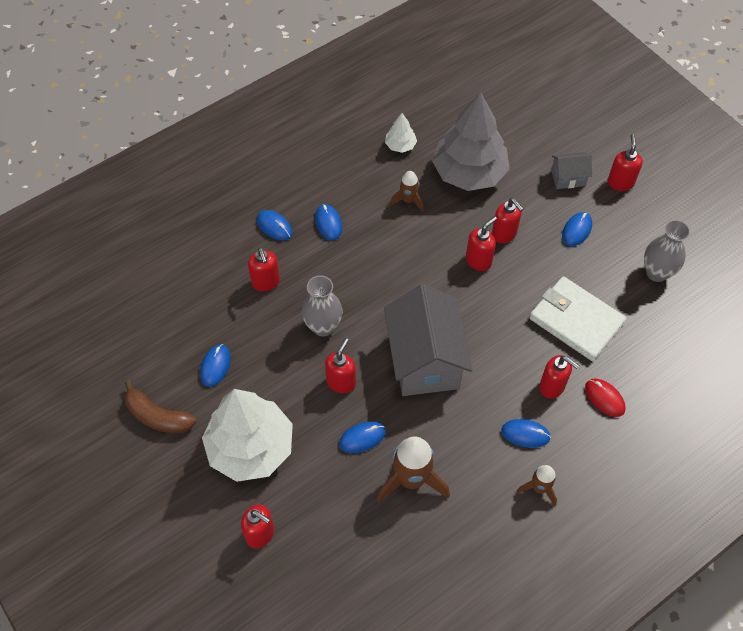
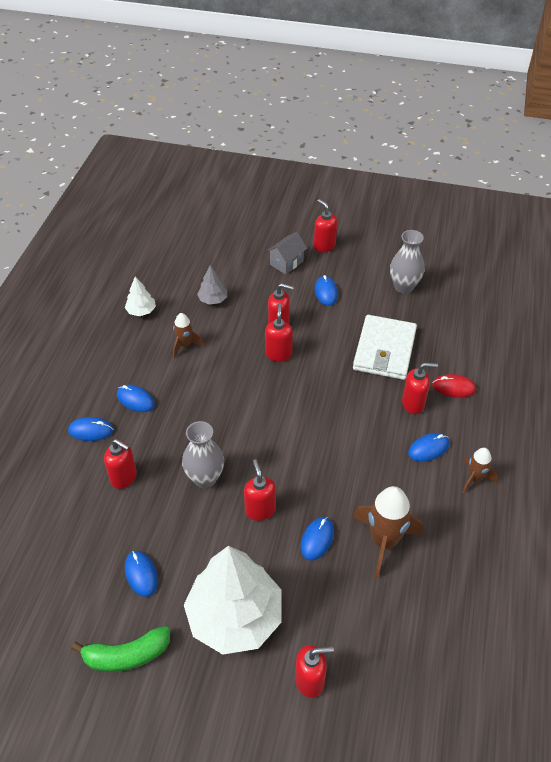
camera: 40 degrees left, 10 degrees down
brown banana [125,380,197,433] -> green banana [71,626,170,672]
grey house [384,284,472,396] -> none
grey tree [432,92,510,191] -> grey tree [197,265,227,305], size x0.43
white wallet [529,276,626,361] -> white wallet turned 75 degrees counterclockwise [353,315,417,380]

